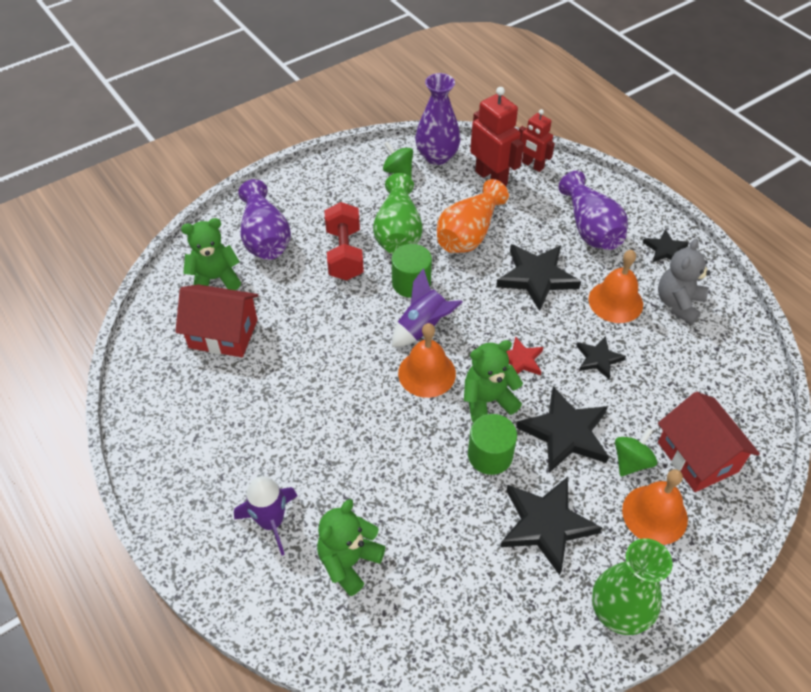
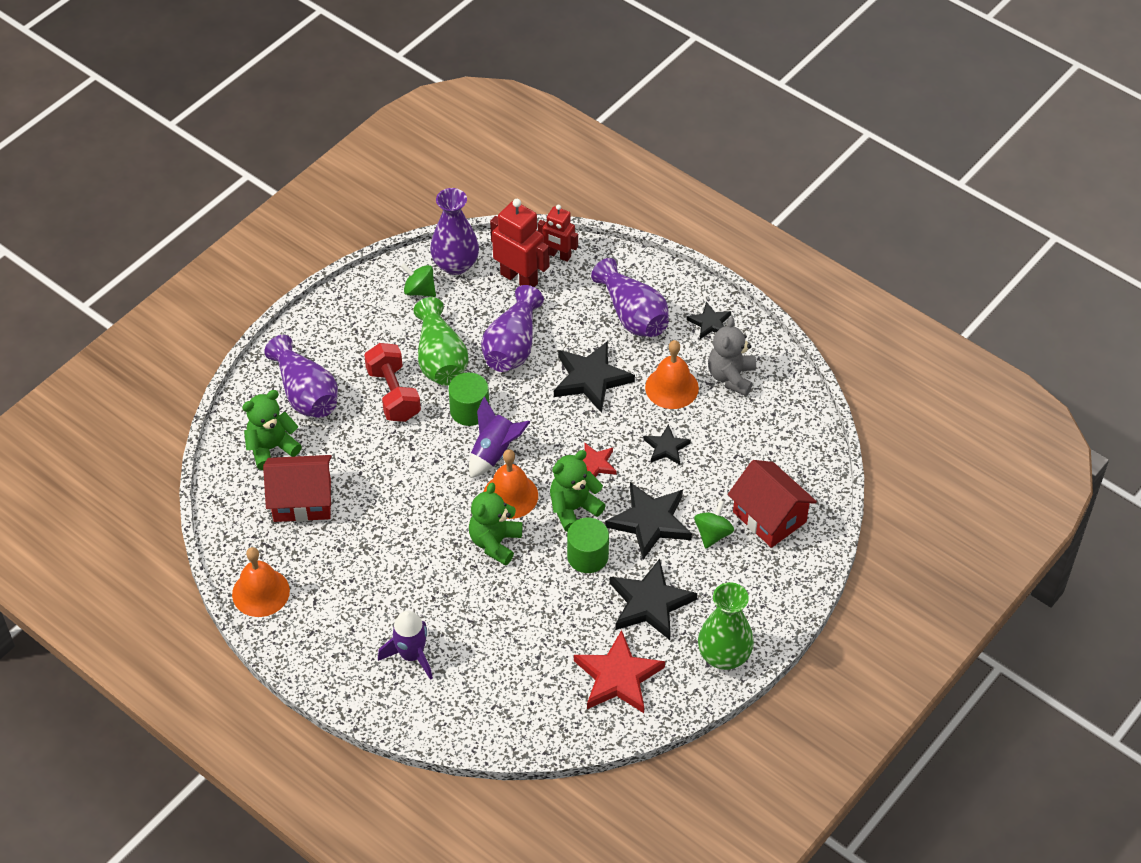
camera: 15 degrees left, 0 degrees up
green teddy bear [317,499,386,596] -> green teddy bear moved to [469,482,523,566]
orange vase [437,179,509,253] -> purple vase [481,285,544,372]
orange bell [622,469,688,545] -> orange bell moved to [232,547,290,617]
none -> red star [574,630,665,713]

